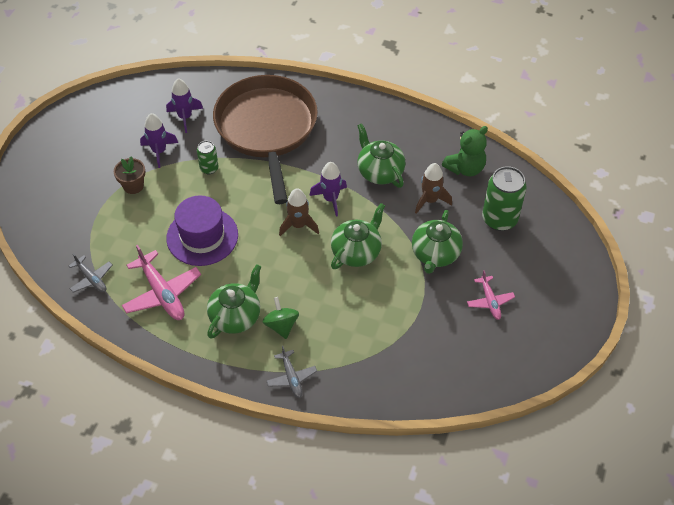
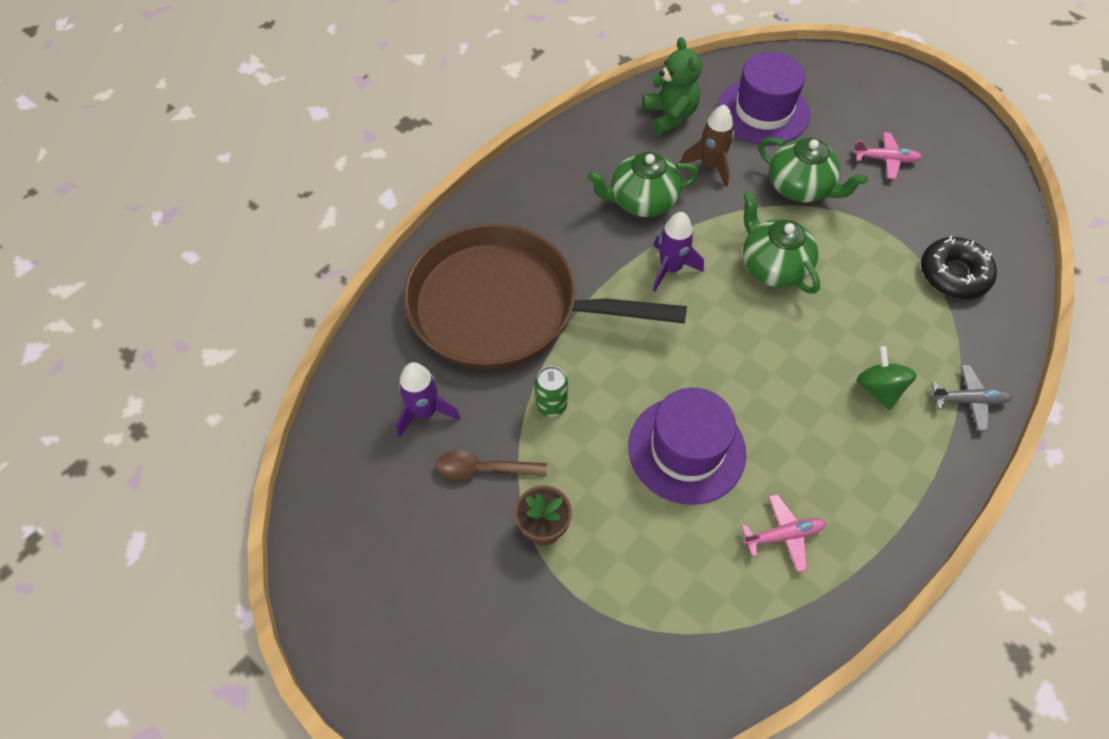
camera: 70 degrees left, 5 degrees up
grey plane [69,253,113,293] -> none
pink plane [122,245,201,320] -> pink plane [741,494,826,573], size x0.58
purple rocket [140,113,178,168] -> brown spoon [436,450,547,480]
green teapot [207,264,261,339] -> none
green spinning top [263,297,299,339] -> green spinning top turned 75 degrees clockwise [857,346,917,410]
brown rocket [279,188,319,236] -> none
green can [482,166,527,231] -> purple hat [718,52,810,145]
none -> black donut [921,236,997,299]

